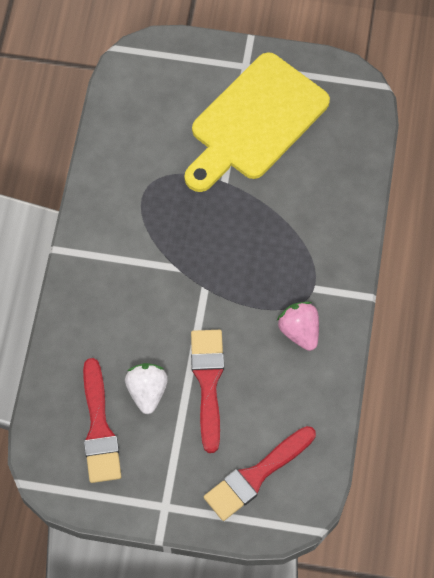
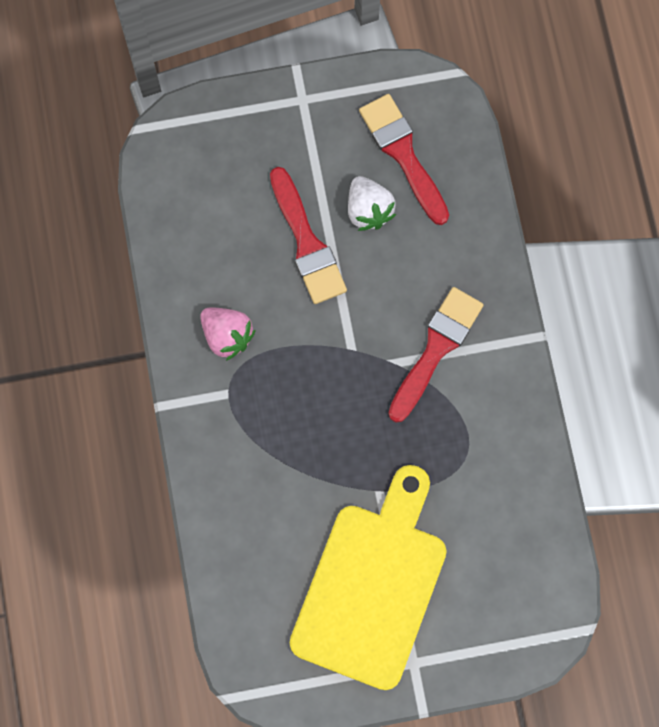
camera: 160 degrees right, 10 degrees up
red brush [204,426,316,521] -> red brush moved to [388,287,484,423]

